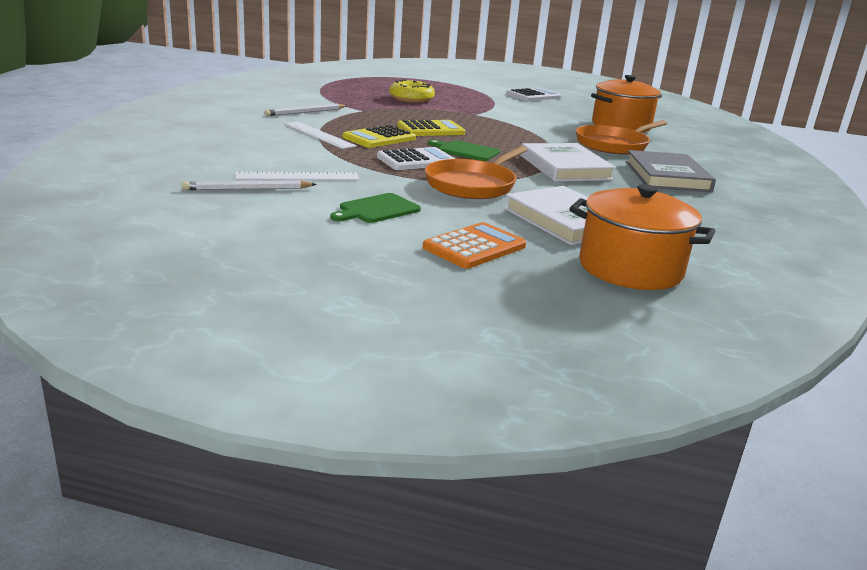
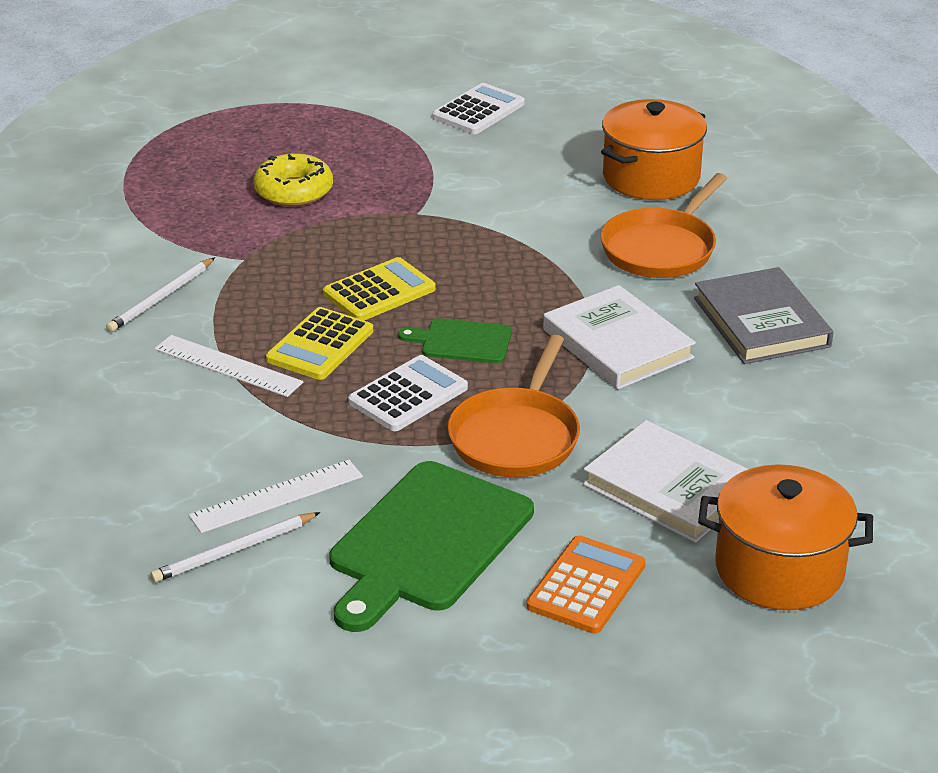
camera: 15 degrees left, 10 degrees up
green cutting board [331,193,421,223] -> green cutting board [329,461,534,632], size x1.97

